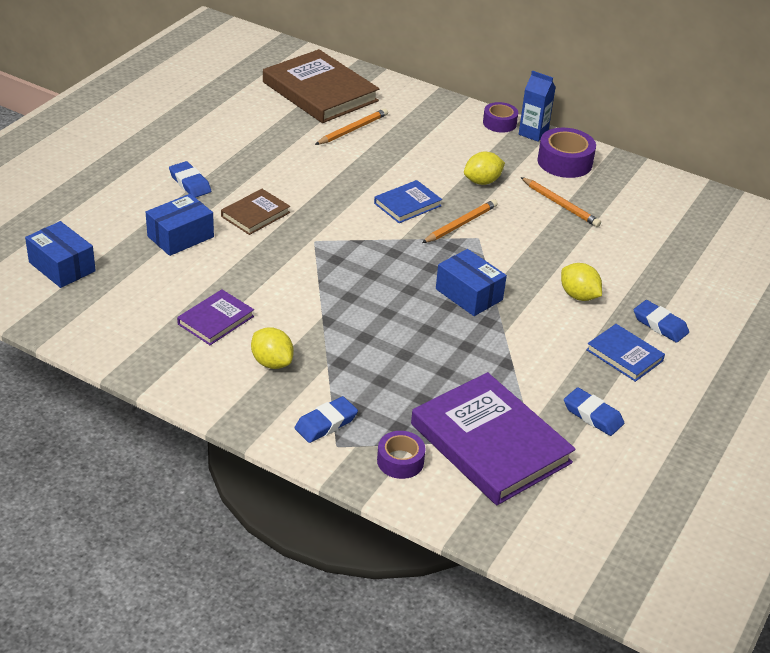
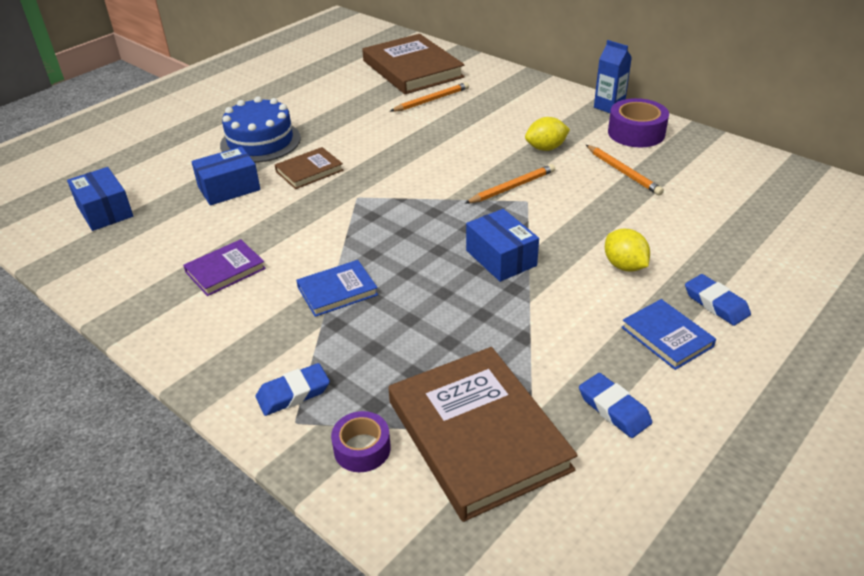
camera: 15 degrees right, 0 degrees up
blue eraser [169,161,211,198] -> blue cake [220,97,301,163]
yellow lemon [251,327,294,369] -> none
blue book [374,180,442,223] -> blue book moved to [296,260,378,317]
purple book [411,372,576,505] -> brown book [388,347,578,522]
purple tape [483,102,518,133] -> none

